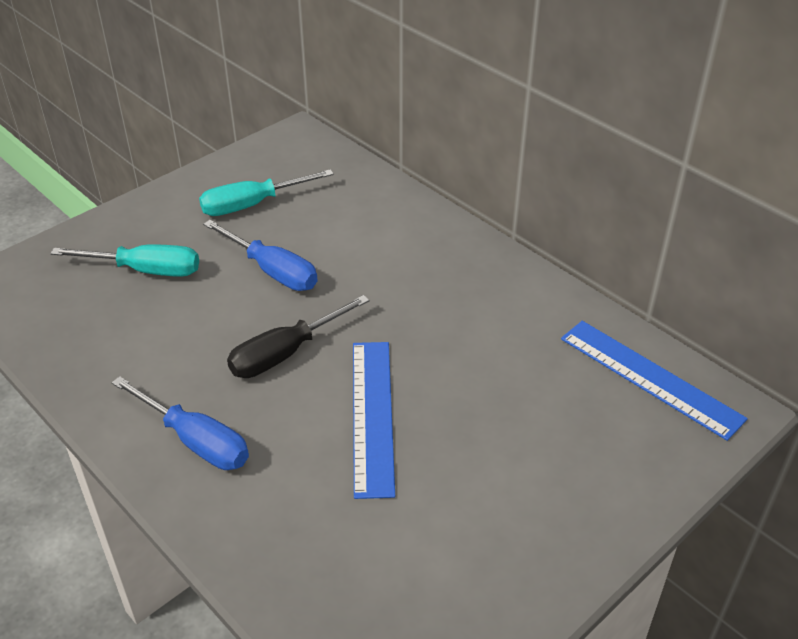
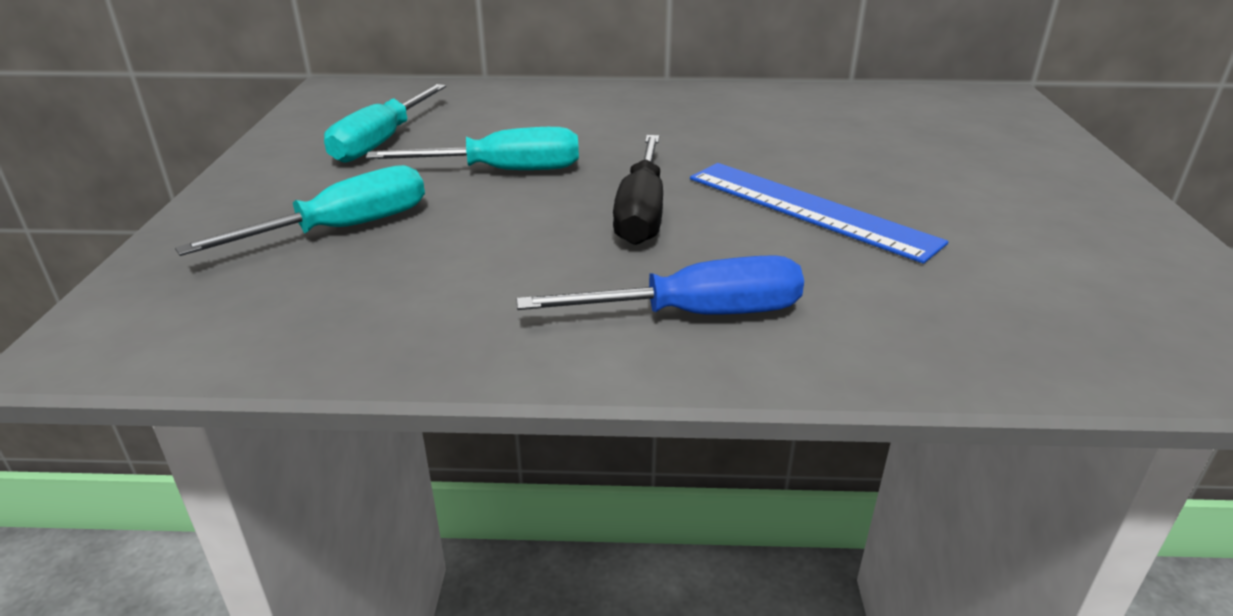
camera: 45 degrees left, 10 degrees down
blue screwdriver [203,220,318,291] -> turquoise screwdriver [366,127,579,170]
blue ruler [561,321,748,441] -> none

